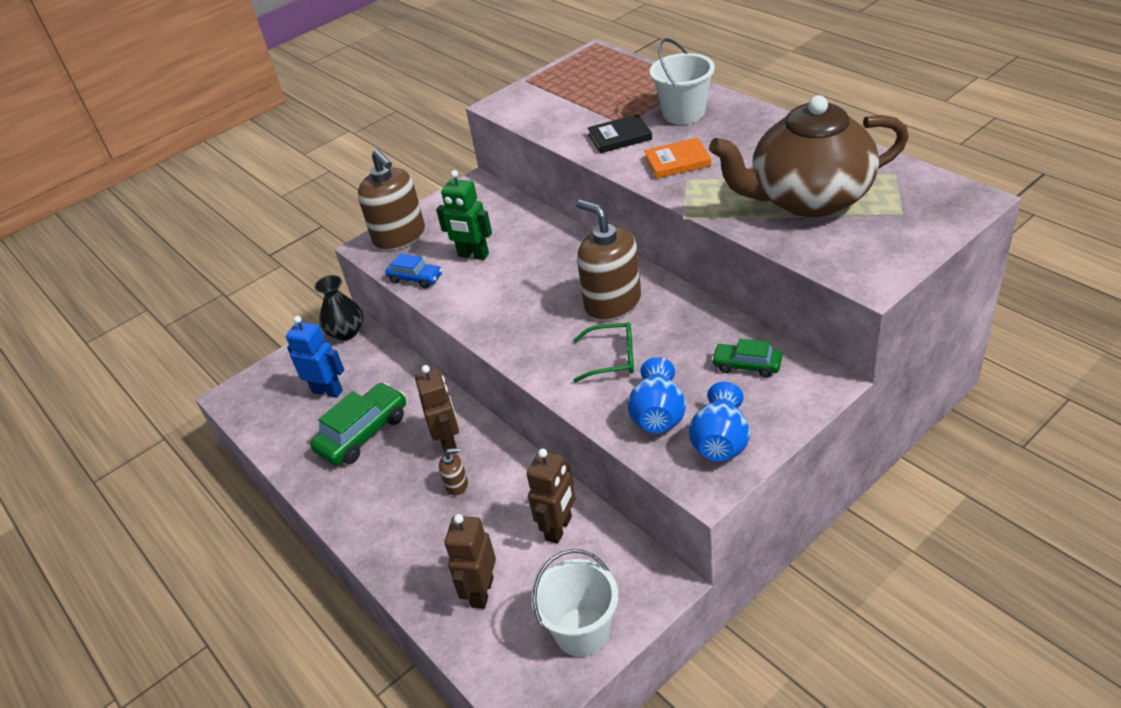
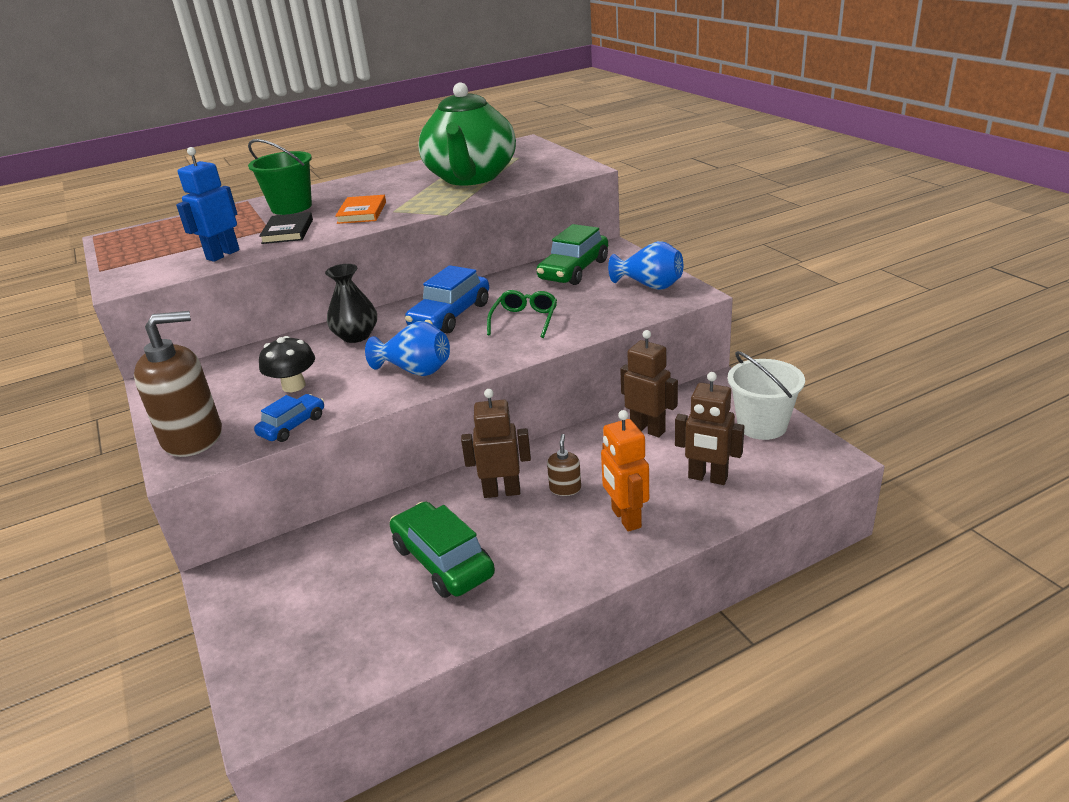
camera: 80 degrees left, 10 degrees down
blue robot [286,316,344,398] -> blue robot moved to [176,147,240,262]
black vase [314,275,363,340] -> black vase moved to [325,264,377,343]
green robot [436,170,492,260] -> black mushroom [259,336,315,392]
brown soap dispenser [576,200,641,321] -> blue car [405,265,489,334]
blue vase [627,357,686,433] -> blue vase moved to [365,321,450,376]
white bucket [650,38,715,125] -> green bucket [248,139,312,215]
brown teapot [709,95,909,217] -> green teapot [418,82,516,186]
green car [712,339,782,378] -> green car [537,224,608,285], size x1.71
none -> orange robot [601,410,649,532]

